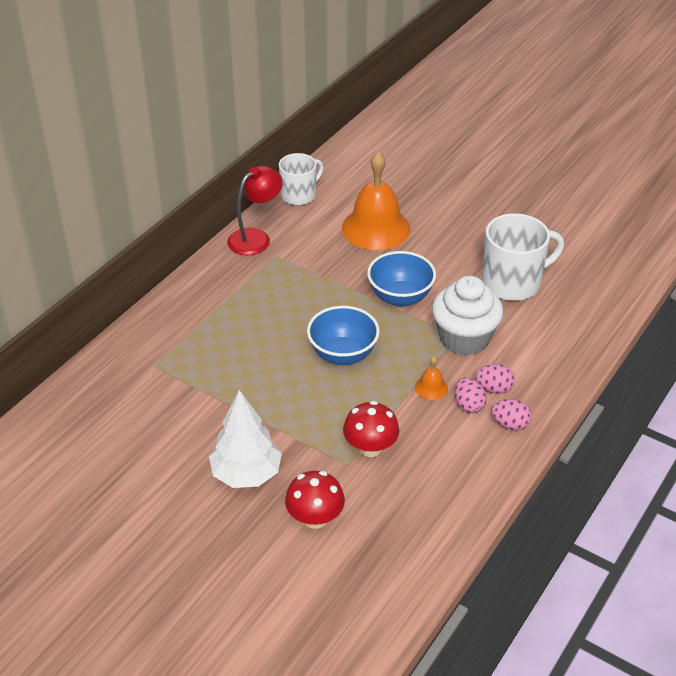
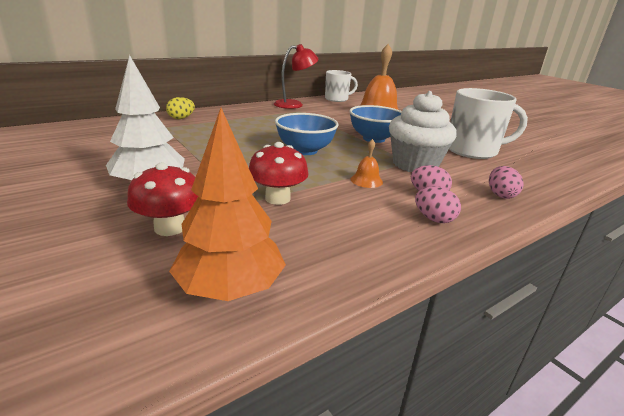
camera: 20 degrees right, 15 degrees down
pink egg [455,377,487,413] -> pink egg moved to [489,166,524,199]
none -> yellow egg [166,97,195,119]
none -> orange tree [169,108,286,301]

